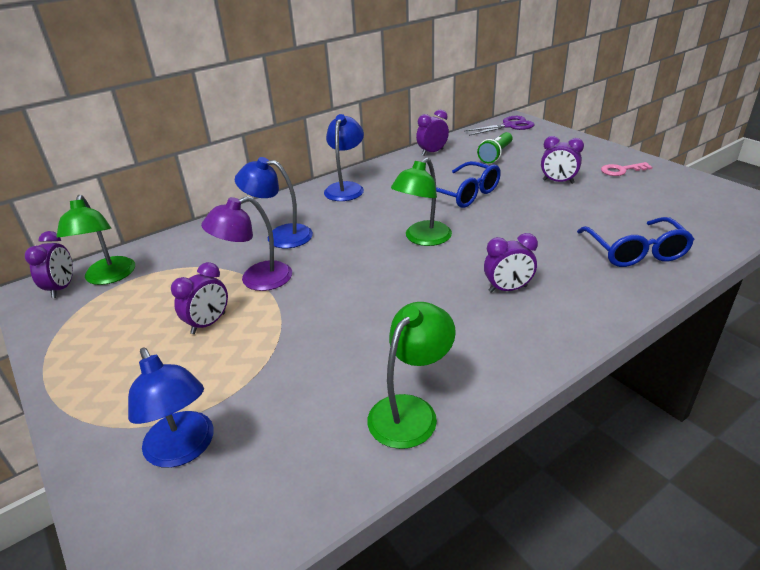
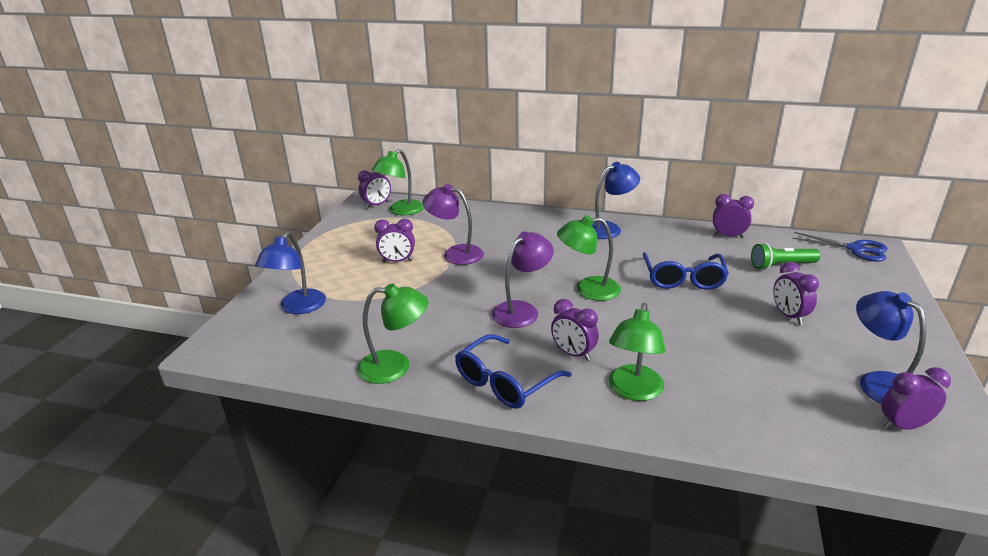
camera: 50 degrees right, 5 degrees down
blue lamp [235,157,313,248] -> blue lamp moved to [856,291,926,404]
purple scissors [464,116,535,136] -> blue scissors [792,232,888,262]
blue glasses [577,217,695,267] -> blue glasses moved to [455,334,572,409]
pink key [601,162,653,176] -> none
none -> purple lamp [492,231,554,328]
none -> green lamp [609,303,666,401]
none -> purple clock [881,367,951,430]

